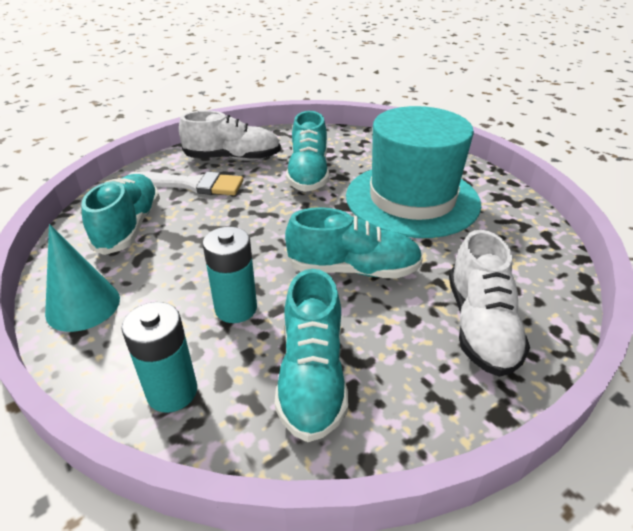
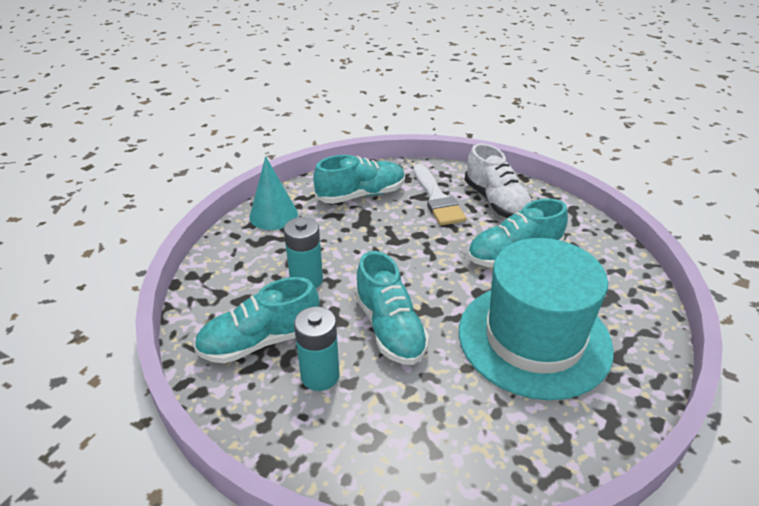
camera: 65 degrees right, 0 degrees up
turquoise battery [121,302,197,413] -> turquoise battery moved to [294,306,340,391]
white shoe [449,230,530,377] -> none

